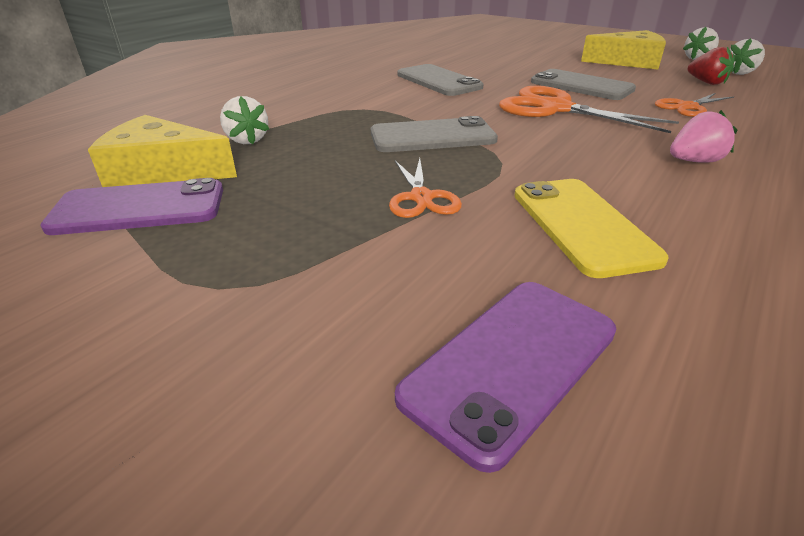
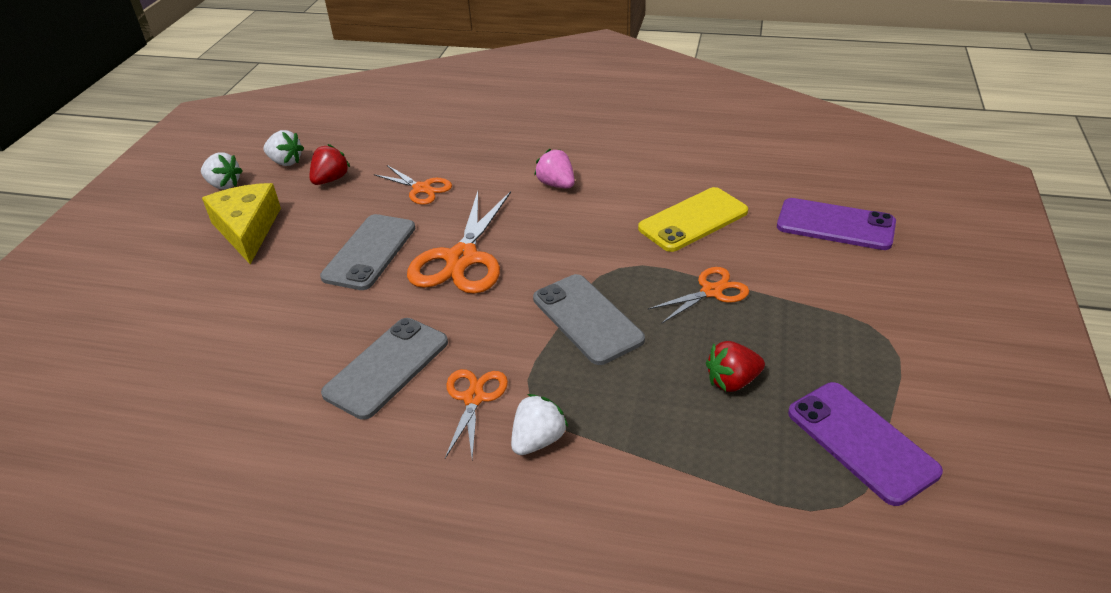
camera: 110 degrees left, 5 degrees up
yellow cheese [88,115,237,187] -> none
white strawberry [220,96,269,144] -> white strawberry moved to [511,394,568,455]
none -> orange scissors [445,369,508,459]
none -> red strawberry [706,341,765,392]

